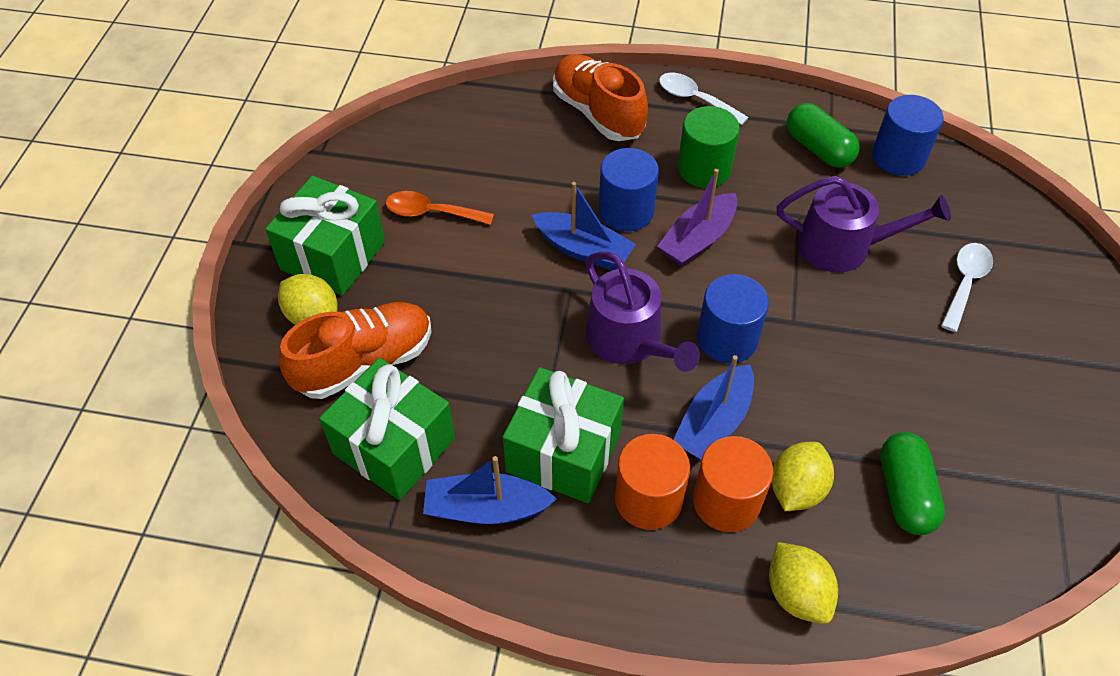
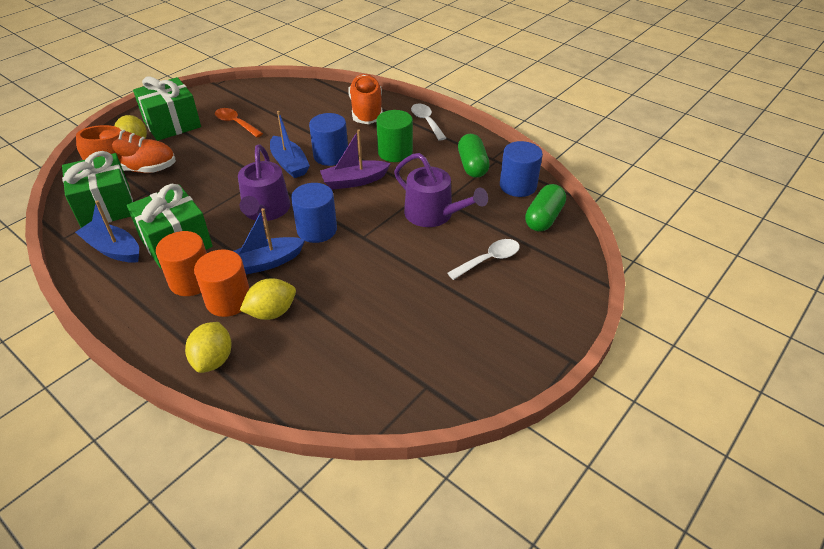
camera: 30 degrees right, 10 degrees down
green capsule [881,432,945,535] -> green capsule moved to [525,184,566,232]

